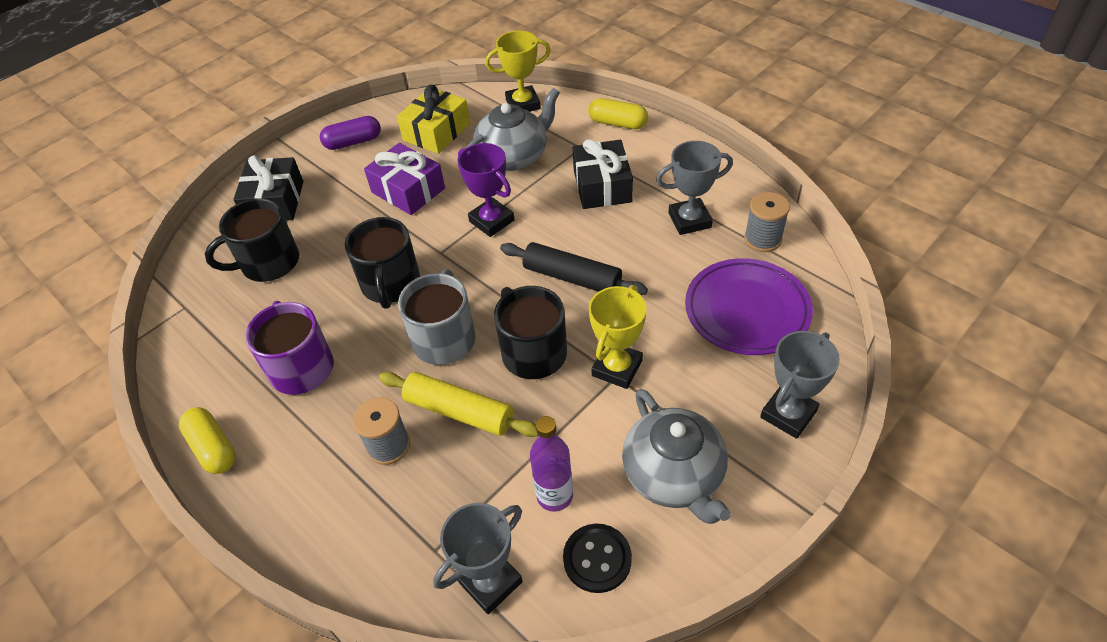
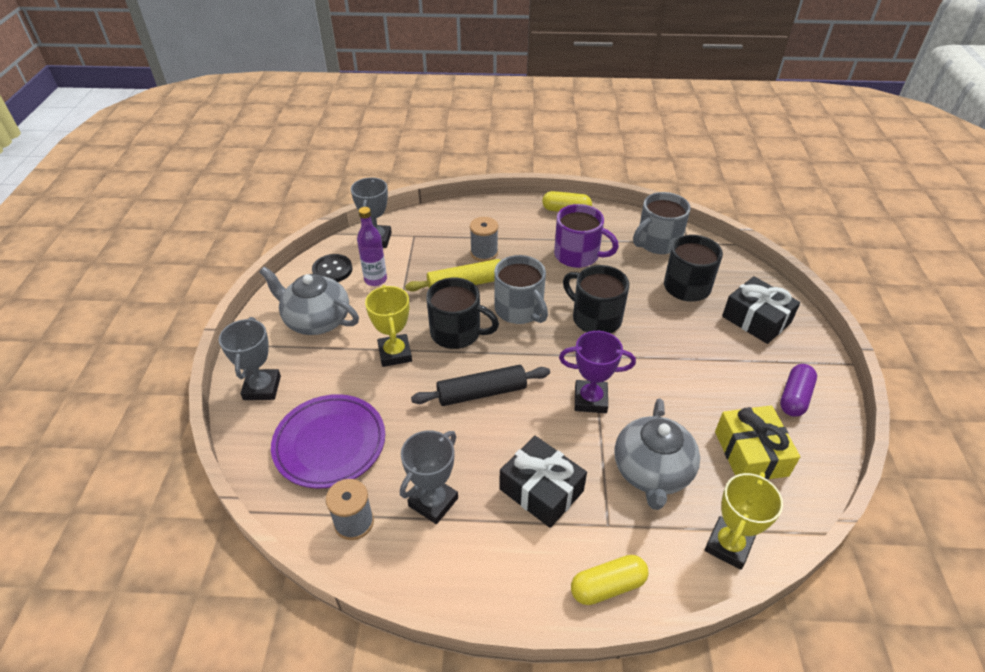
camera: 135 degrees right, 5 degrees down
purple gift [364,143,445,215] -> none
none -> grey mug [633,192,691,254]

